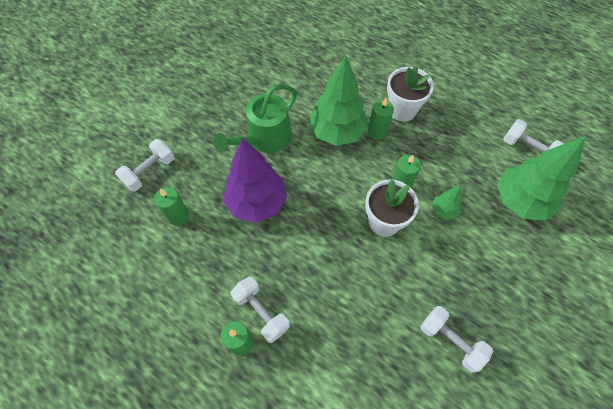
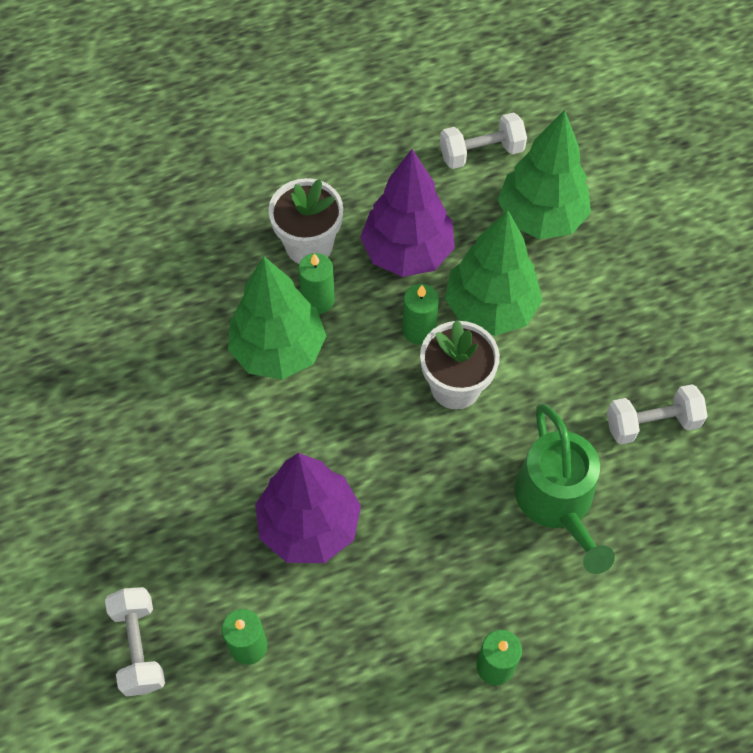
camera: 55 degrees left, 0 degrees up
green watering can [214,84,297,153] -> green watering can moved to [514,404,615,574]
white dumbbell [230,277,290,343] -> none
green tree [432,185,462,219] -> green tree [445,210,543,336], size x2.14
none -> purple tree [360,149,455,277]

